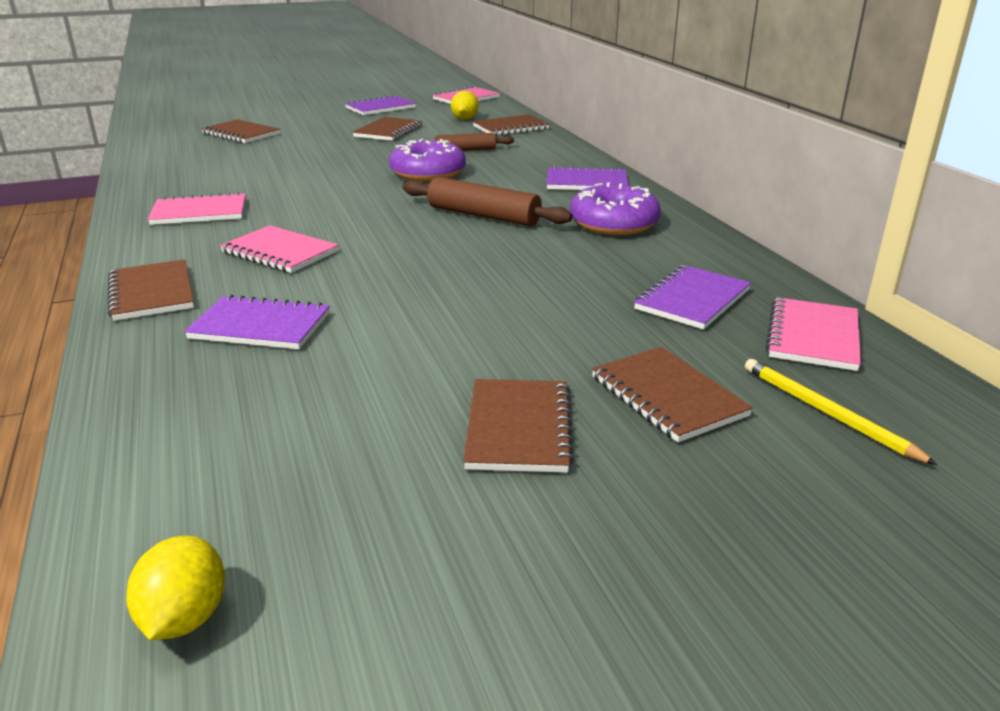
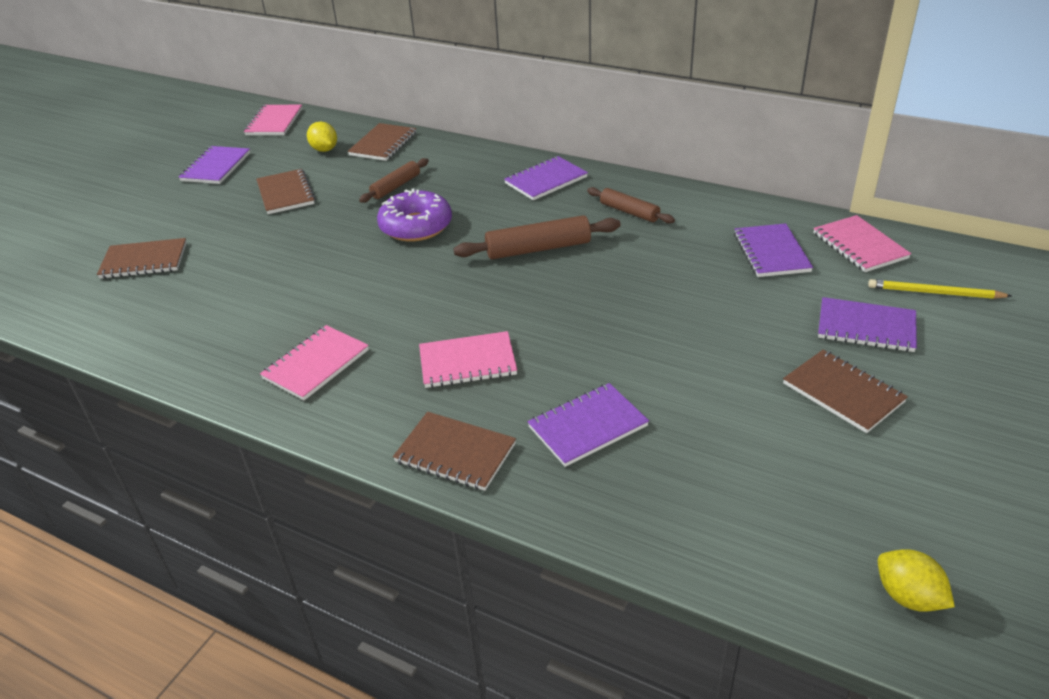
camera: 40 degrees left, 10 degrees up
purple donut [570,182,661,235] -> brown rolling pin [587,187,675,224]
brown notebook [592,347,753,442] -> purple notebook [818,297,917,352]

